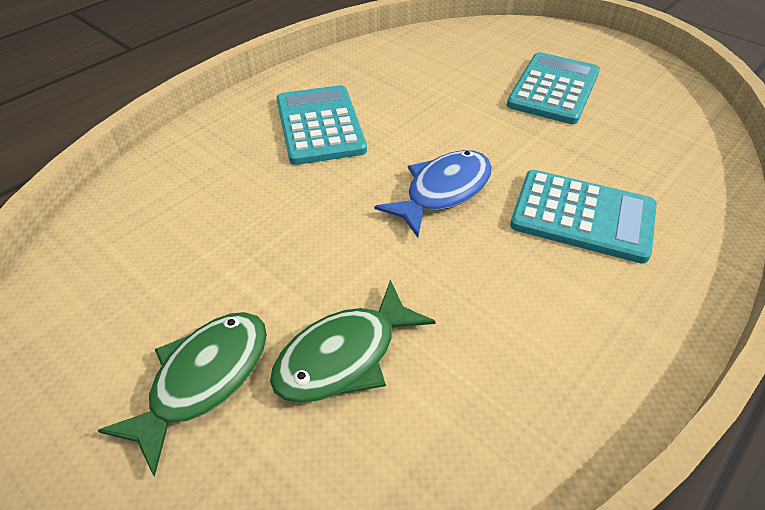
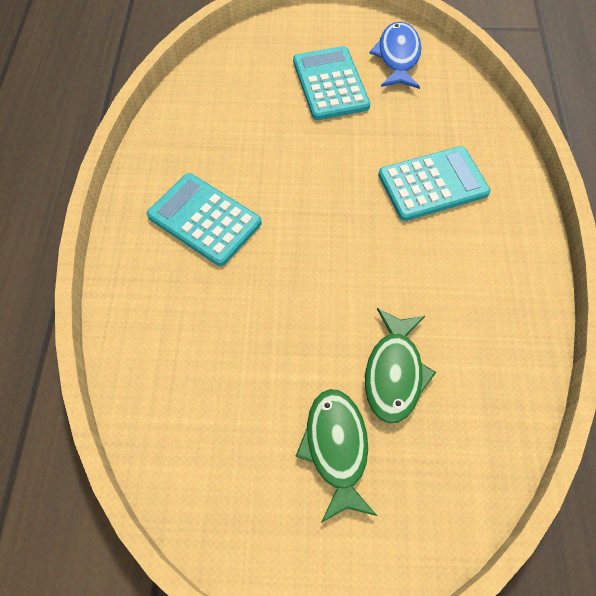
camera: 40 degrees left, 15 degrees up
blue fish [375,150,492,237] -> blue fish moved to [369,22,422,89]

